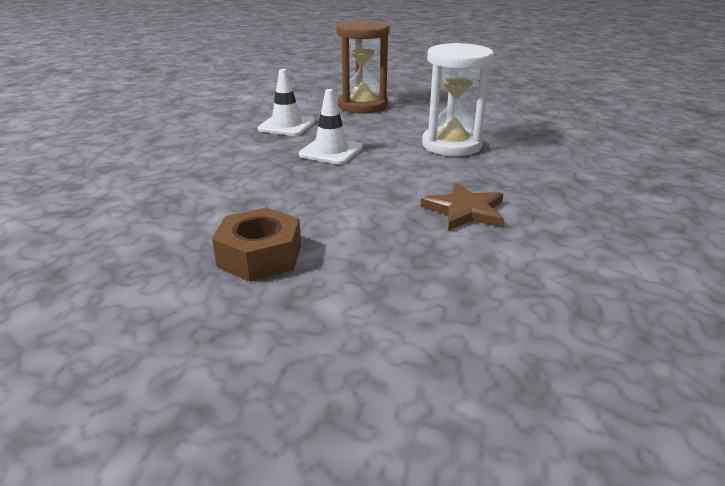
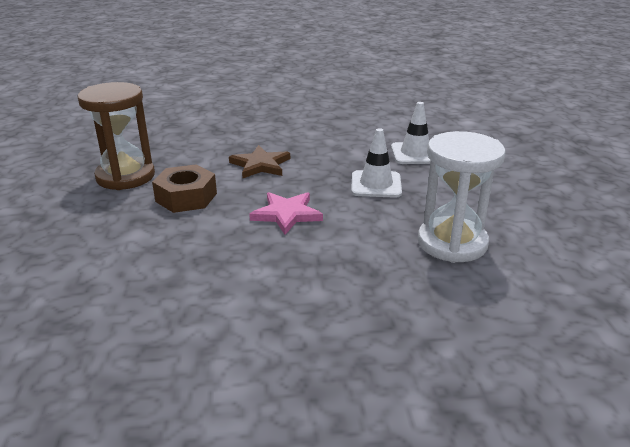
camera: 70 degrees right, 0 degrees up
brown hourglass [336,19,390,113] -> brown hourglass moved to [77,82,155,190]
brown star [421,182,504,231] -> brown star moved to [229,145,290,178]
none -> pink star [249,192,323,235]

